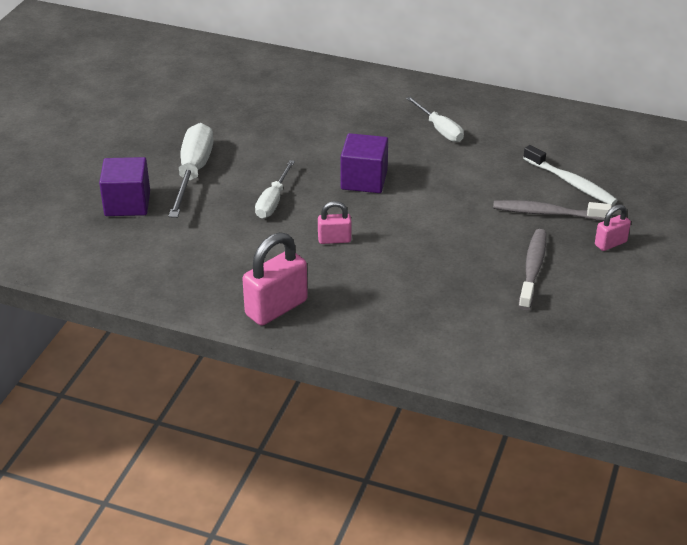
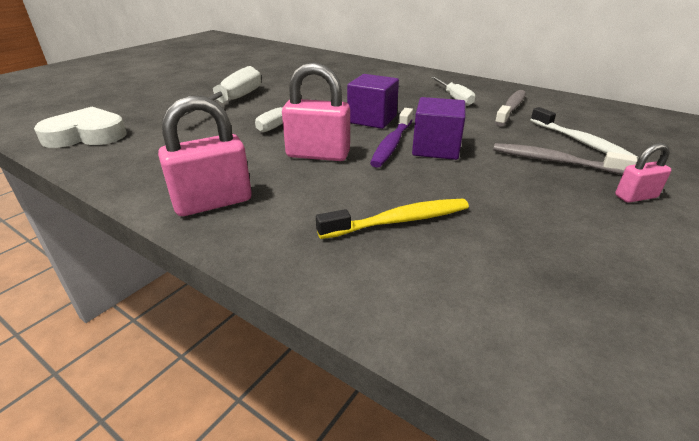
camera: 15 degrees right, 5 degrees down
purple cube [99,157,150,216] -> purple cube moved to [412,97,465,160]
pink padlock [318,201,352,244] -> pink padlock [282,62,350,161], size x1.81
grey toothbrush [519,229,546,310] -> grey toothbrush moved to [495,90,526,126]
none -> white heart [34,107,127,148]
none -> yellow toothbrush [316,199,469,239]
none -> purple toothbrush [370,108,413,168]

